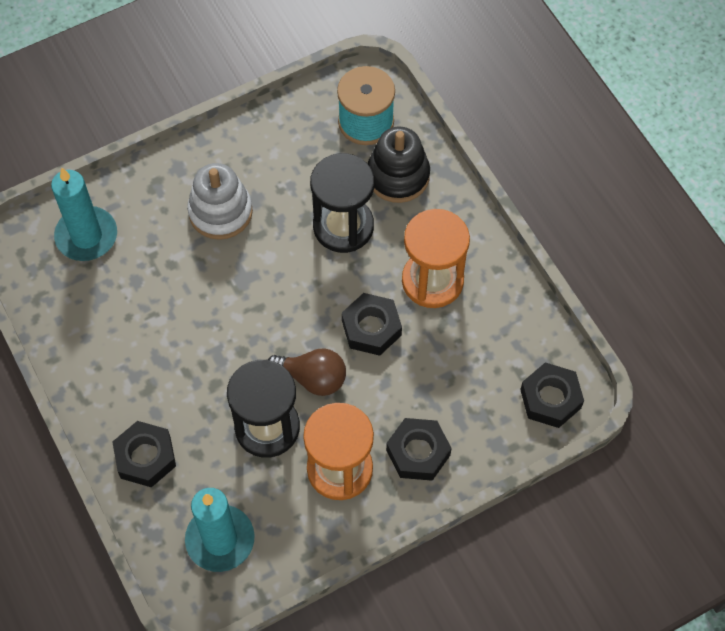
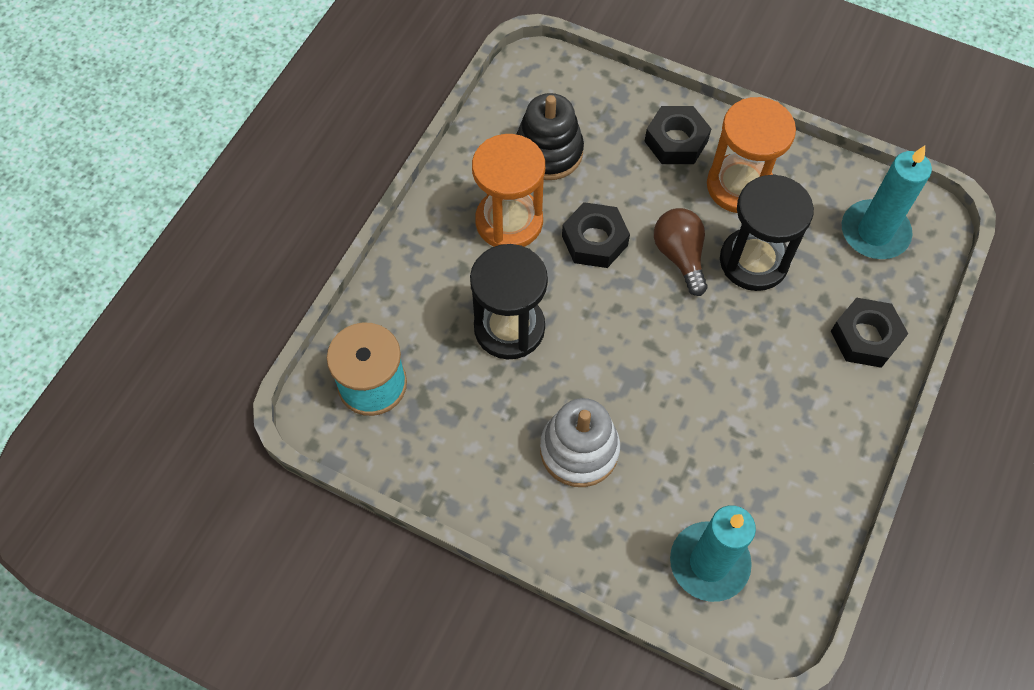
camera: 125 degrees left, 0 degrees up
black stacking toy [367,127,430,203] -> black stacking toy moved to [516,93,584,180]
black nut [520,362,584,428] -> none

